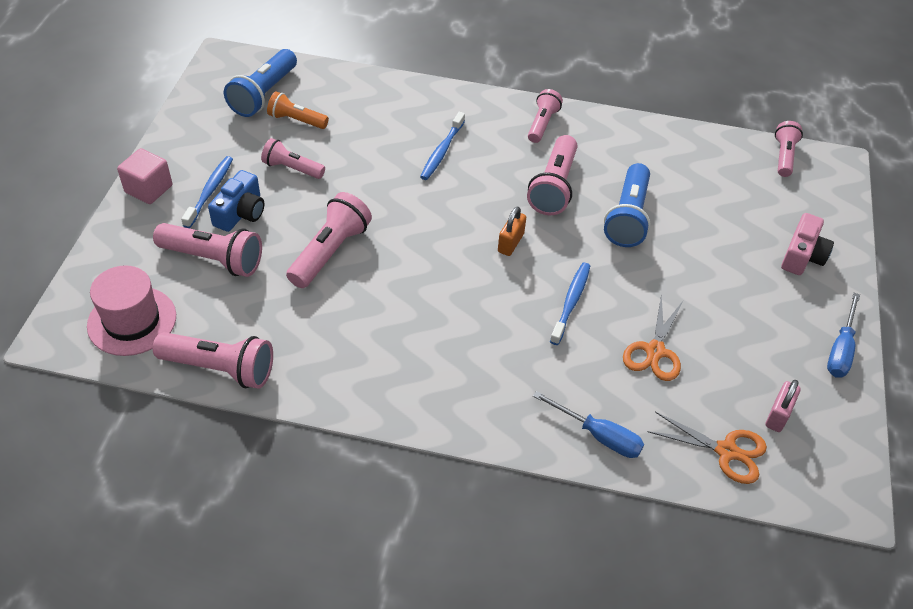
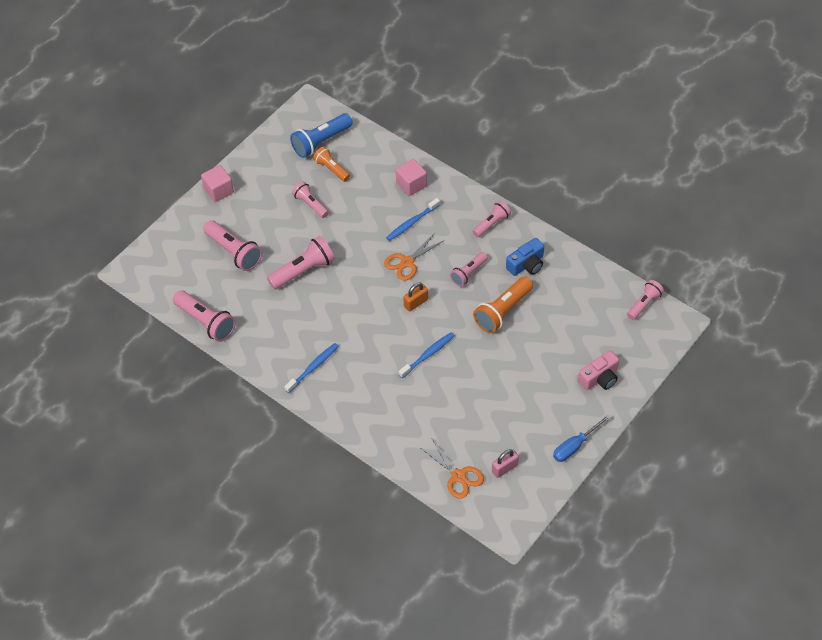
camera: 30 degrees right, 5 degrees up
pink hat [87,265,176,356] -> none
blue toothbrush [181,156,233,228] -> blue toothbrush moved to [284,343,339,393]
blue camera [208,170,264,232] -> blue camera moved to [506,238,544,276]
pink flashlight [527,135,578,215] -> pink flashlight [450,252,488,287], size x0.64
blue screwdriver [533,391,644,458] -> none
blue flashlight [604,163,651,247] -> orange flashlight [473,277,533,333]
orange scissors [623,294,683,381] -> orange scissors moved to [384,233,445,281]
none -> pink cube [396,159,427,196]

